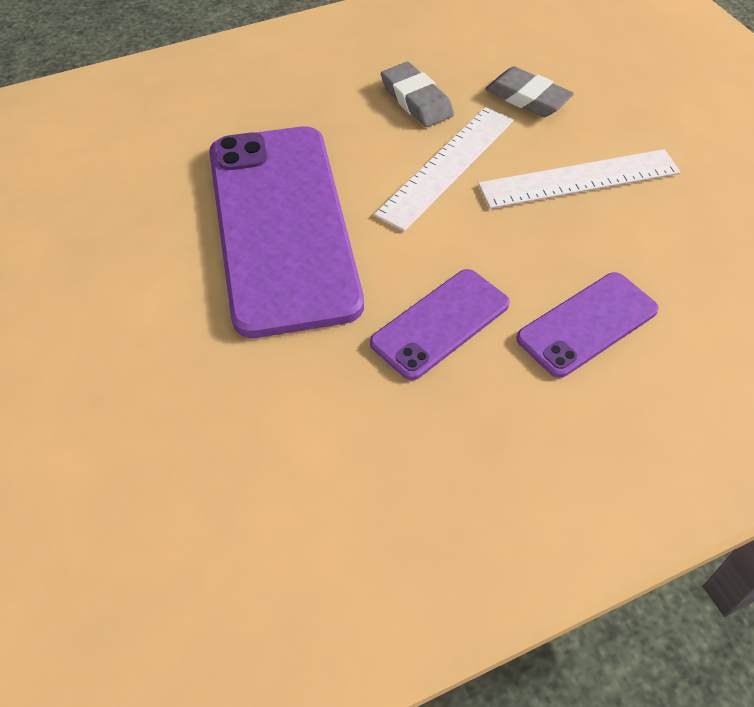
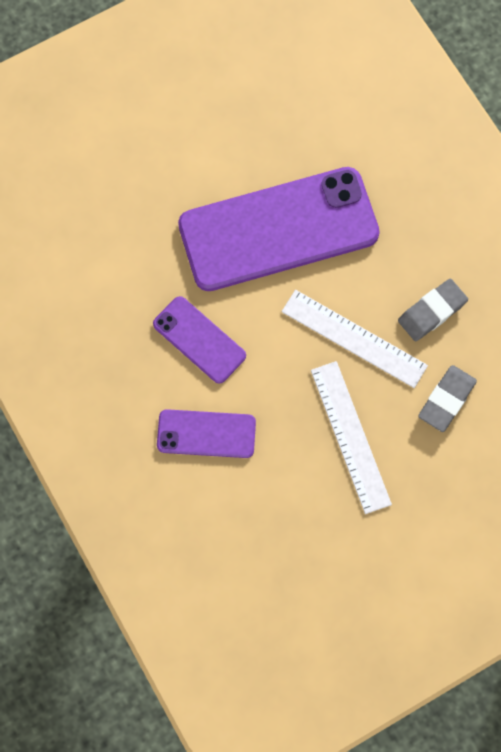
camera: 85 degrees right, 20 degrees up
purple phone [516,272,659,378] -> purple phone turned 45 degrees counterclockwise [157,409,256,458]

